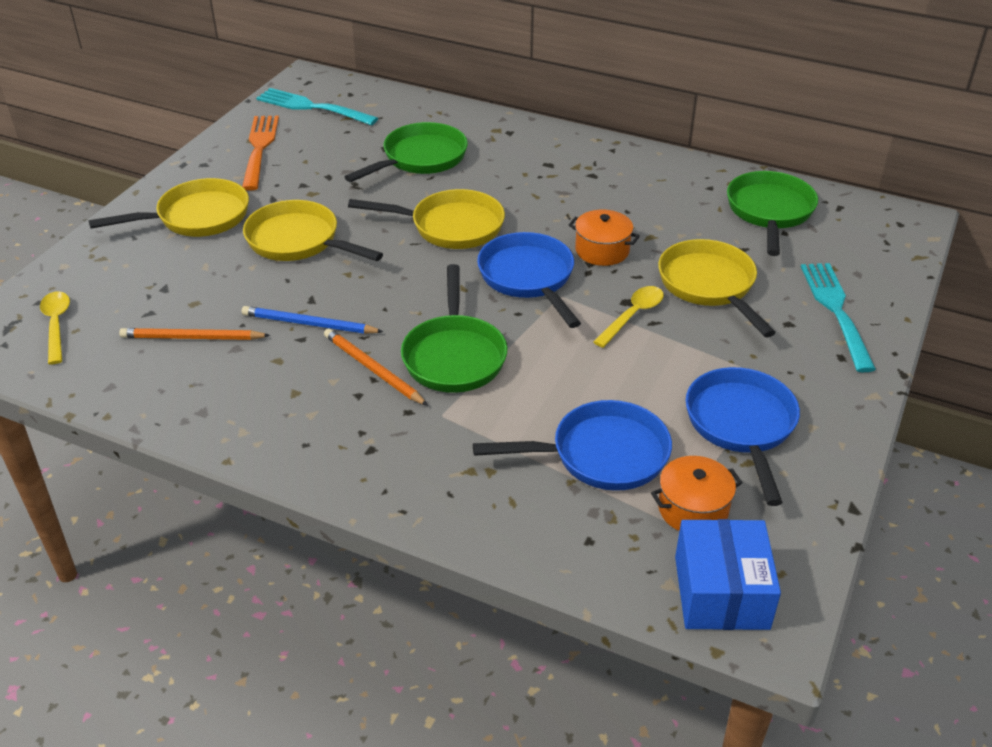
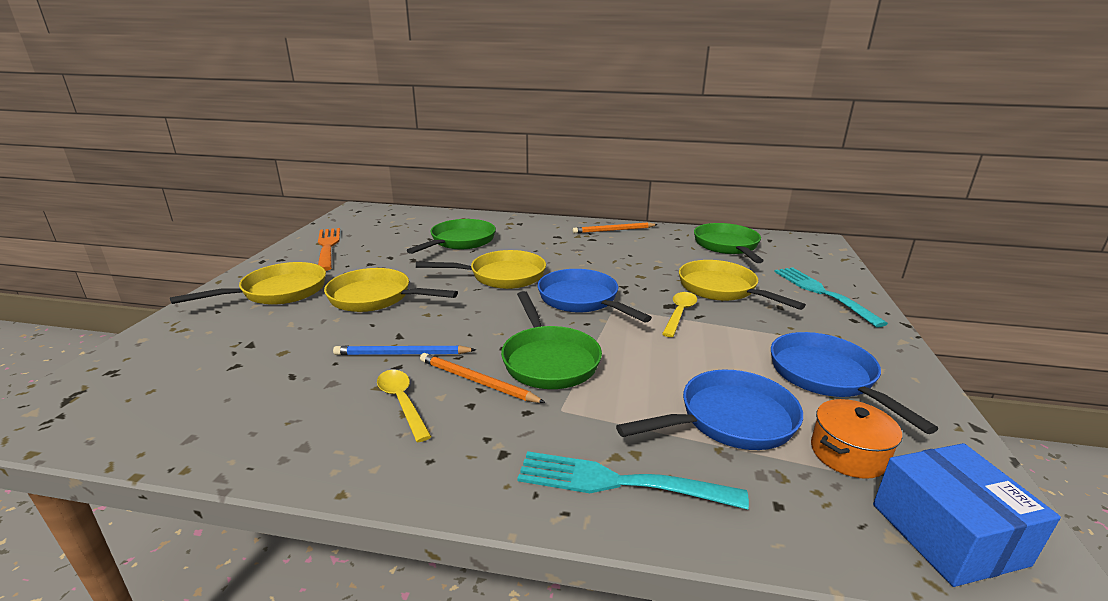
camera: 15 degrees left, 15 degrees down
yellow spoon [40,291,70,364] -> yellow spoon moved to [377,370,432,442]
orange pencil [119,328,270,340] -> orange pencil moved to [573,223,658,233]
turquoise fork [256,88,378,126] -> turquoise fork moved to [517,451,749,510]
orange pot [569,210,640,266] -> none

